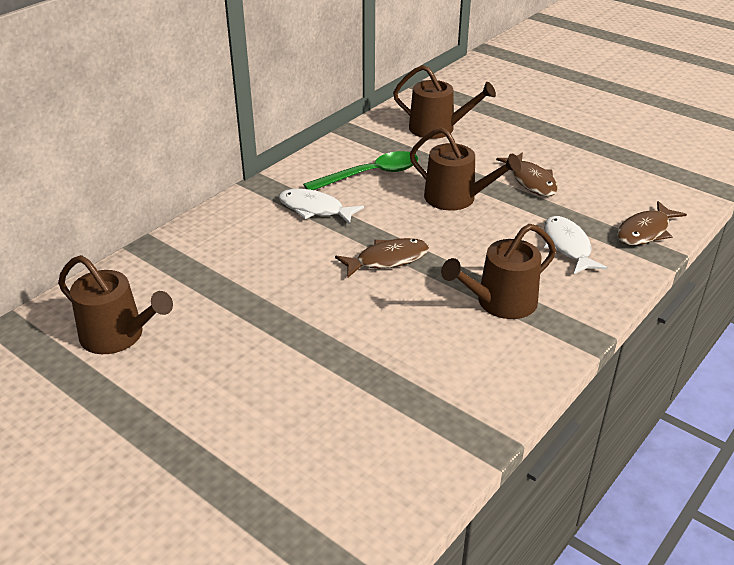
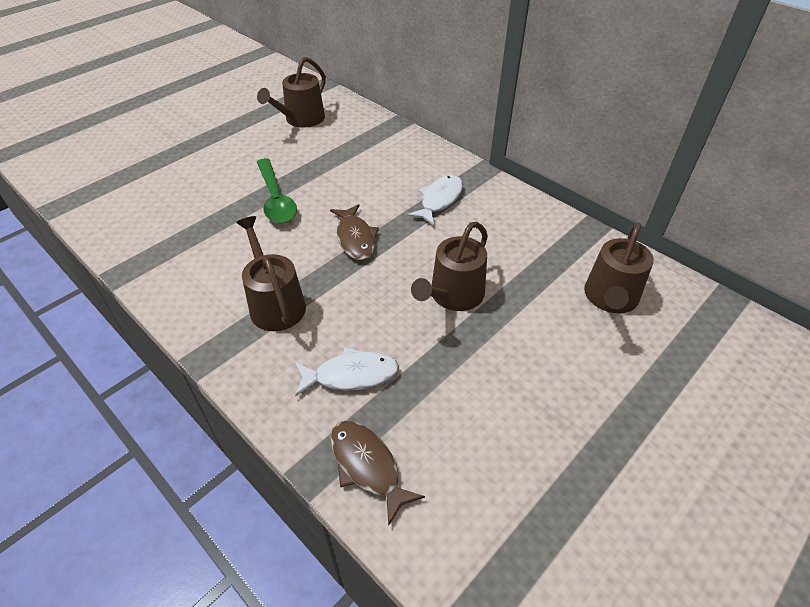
camera: 95 degrees right, 10 degrees up
green spoon [303,151,418,190] -> green spoon moved to [257,158,297,224]
brown fish [496,152,558,196] -> none

